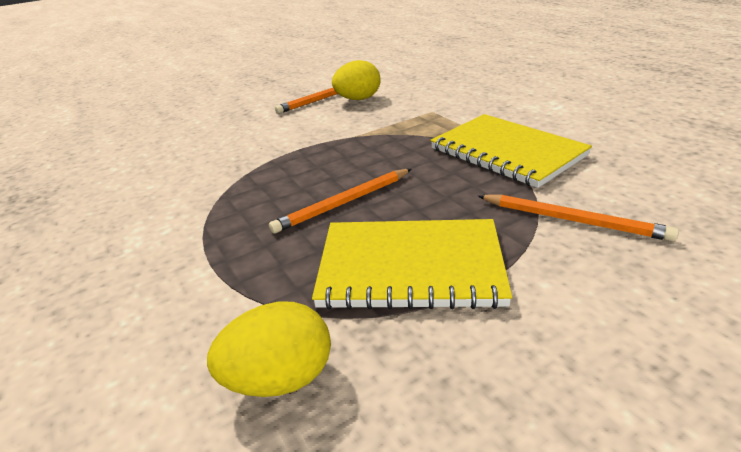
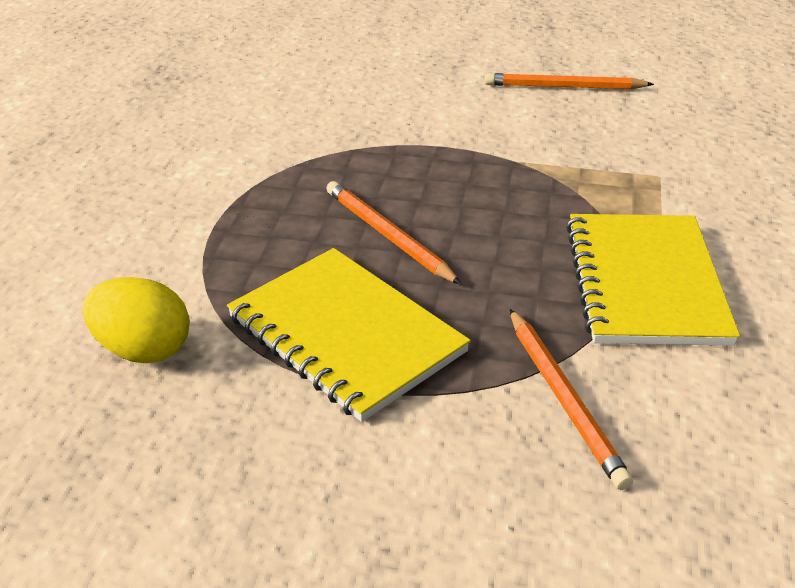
camera: 40 degrees right, 5 degrees up
orange pencil [269,169,411,234] -> orange pencil turned 45 degrees clockwise [326,181,461,284]
yellow egg [332,60,381,100] -> none

